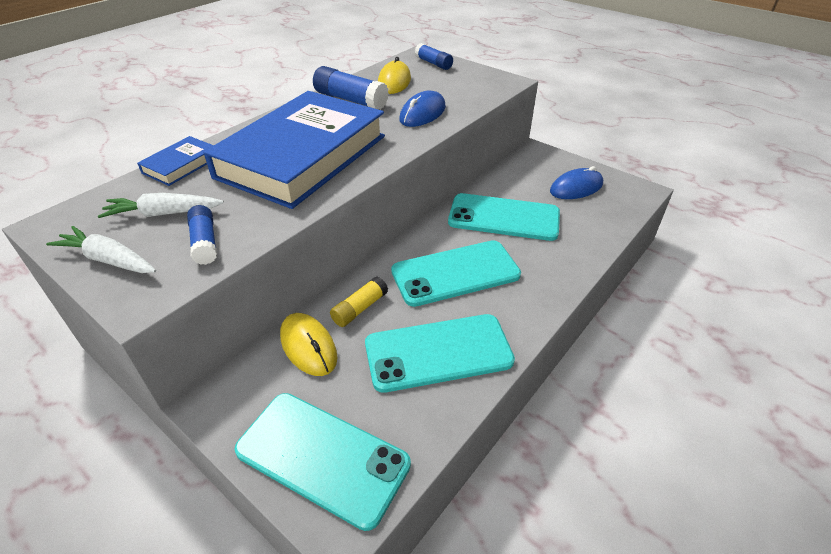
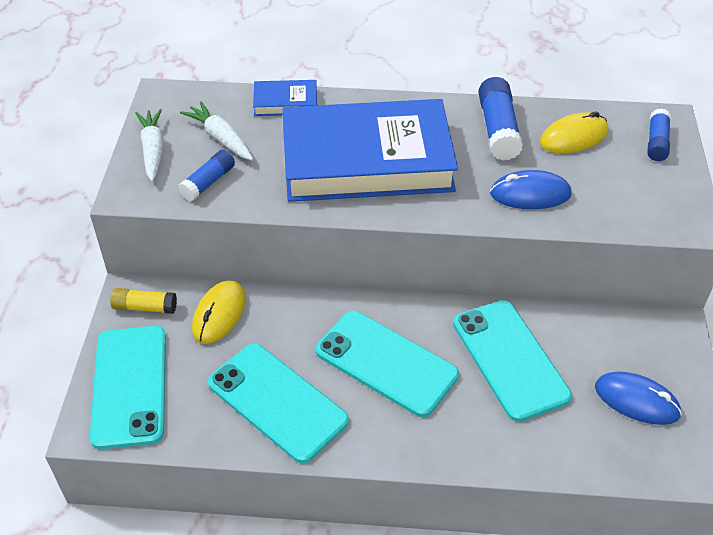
camera: 55 degrees right, 5 degrees up
yellow glue stick [330,277,388,327] -> yellow glue stick moved to [110,288,177,314]

